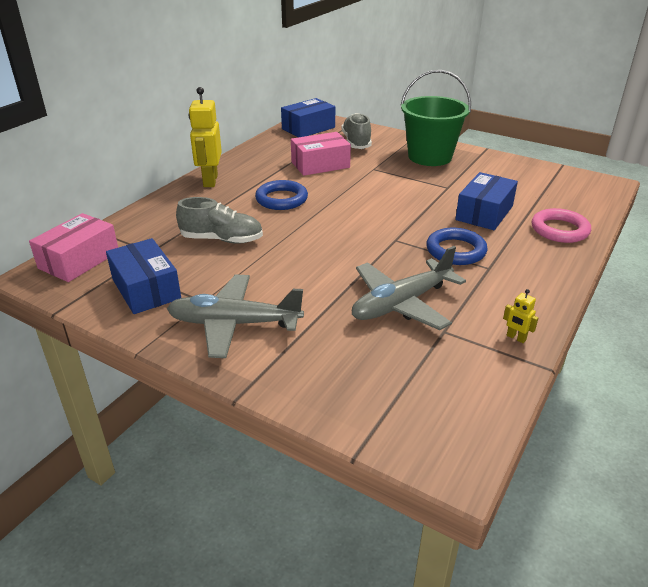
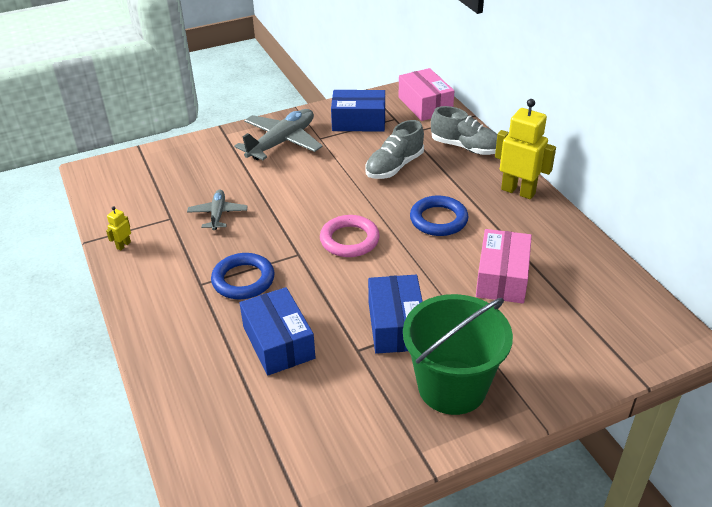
camera: 125 degrees right, 5 degrees up
blue box [281,98,335,137] -> blue box moved to [368,275,423,354]
grey shoe [341,113,372,149] -> grey shoe moved to [431,106,497,155]
grey plane [352,246,466,330] -> grey plane [187,189,248,230], size x0.56
yellow robot [503,289,538,343] -> yellow robot turned 45 degrees counterclockwise [106,206,131,251]
pink ring [532,208,591,243] -> pink ring moved to [320,215,380,257]

